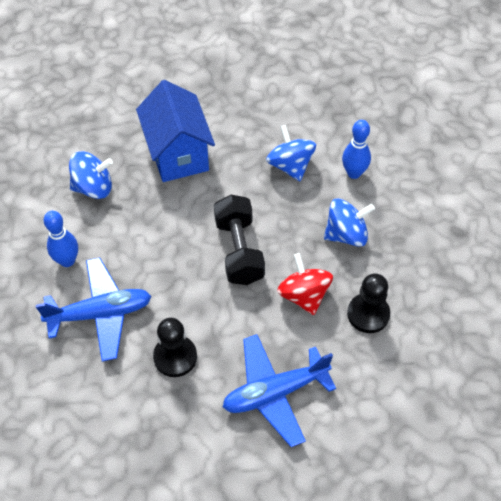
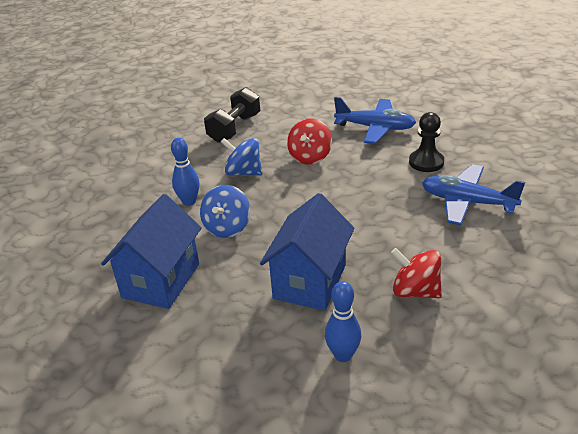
camera: 140 degrees left, 20 degrees down
blue bowling pin [44,211,78,267] -> blue bowling pin moved to [325,281,362,362]
blue spinning top [69,151,113,199] -> red spinning top [391,248,442,298]
black dumbbell [214,195,265,285] -> black dumbbell moved to [204,87,260,143]
black pawn [347,273,390,333] -> none
none -> blue house [101,194,202,309]

